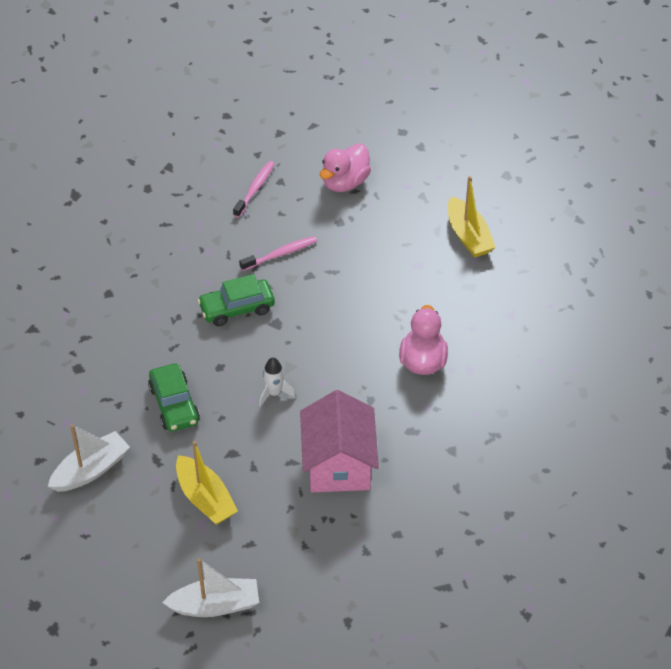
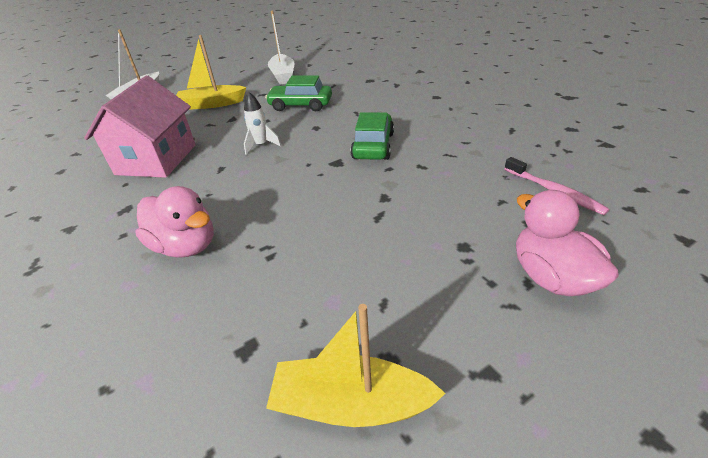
camera: 120 degrees right, 10 degrees down
pink toothbrush [239,236,317,271] -> none
pink house [300,390,379,492] -> pink house turned 75 degrees clockwise [84,76,196,178]

